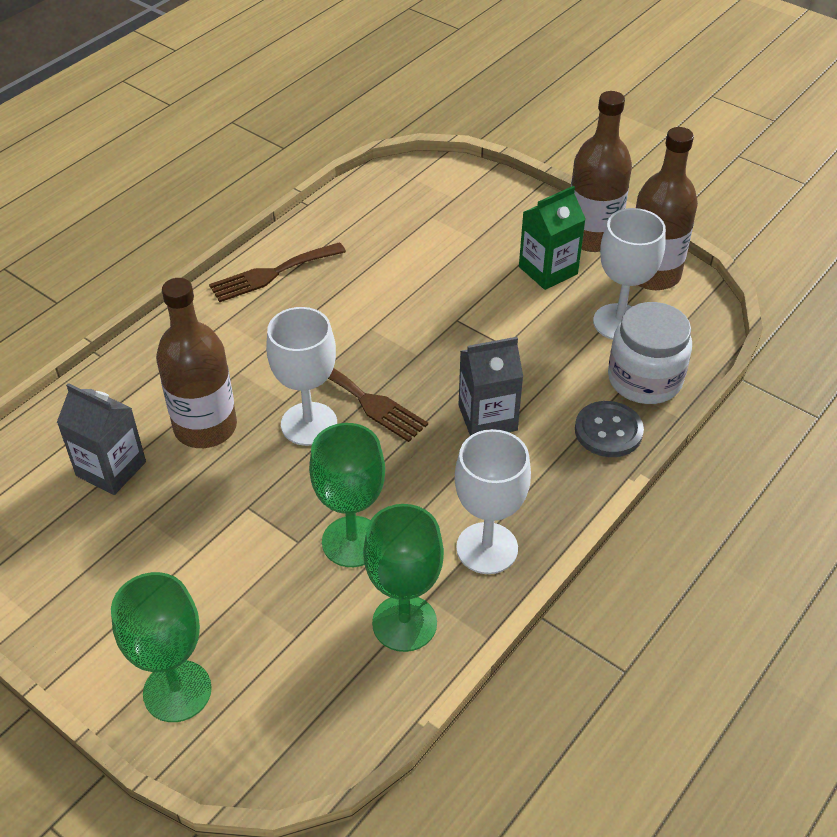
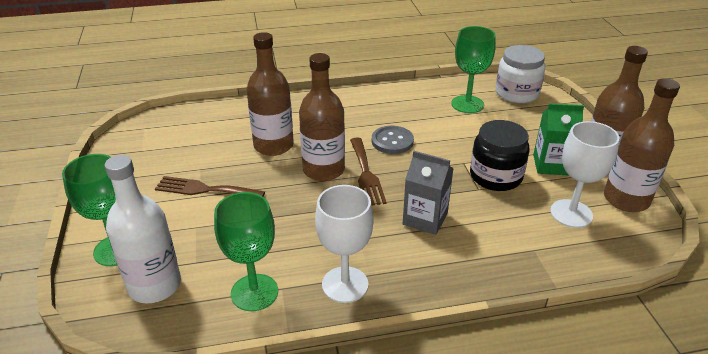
camera: 40 degrees right, 10 degrees down
grey carton [57,383,146,495] -> none
brown fork [209,242,346,302] -> brown fork moved to [155,176,265,197]
white goblet [266,307,337,446] -> brown bottle [299,53,345,181]
green goblet [309,423,385,567] -> green goblet moved to [451,26,496,113]
grey button [575,401,644,457] -> grey button moved to [372,126,414,154]
white jar [608,302,692,404] -> white jar moved to [495,45,545,103]
none -> white bottle [105,155,181,303]
none -> black jar [470,120,529,191]

